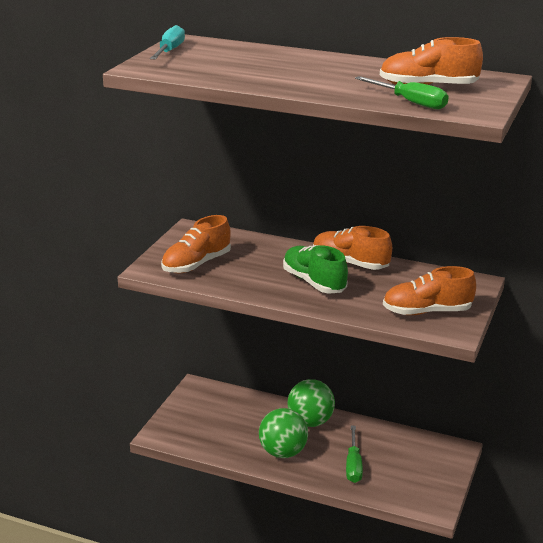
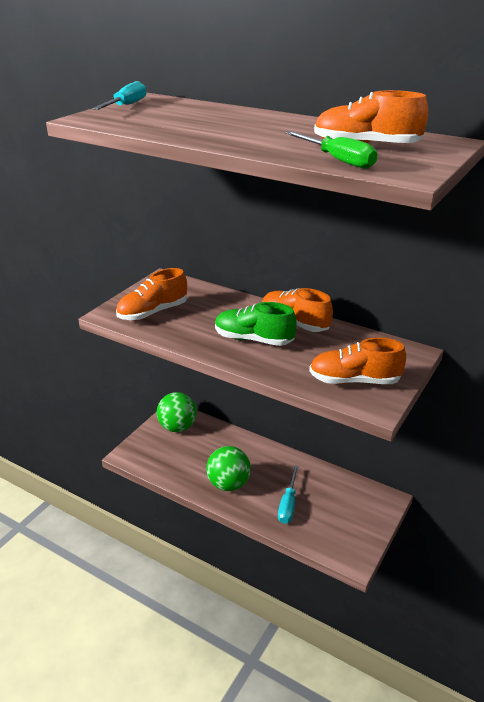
camera: 10 degrees right, 5 degrees up
green shoe [283,245,348,294] -> green shoe turned 45 degrees counterclockwise [215,302,297,346]
green ball [287,379,335,427] -> green ball moved to [157,392,197,432]
green screwdriver [346,426,363,483] -> turquoise screwdriver [278,465,298,524]

